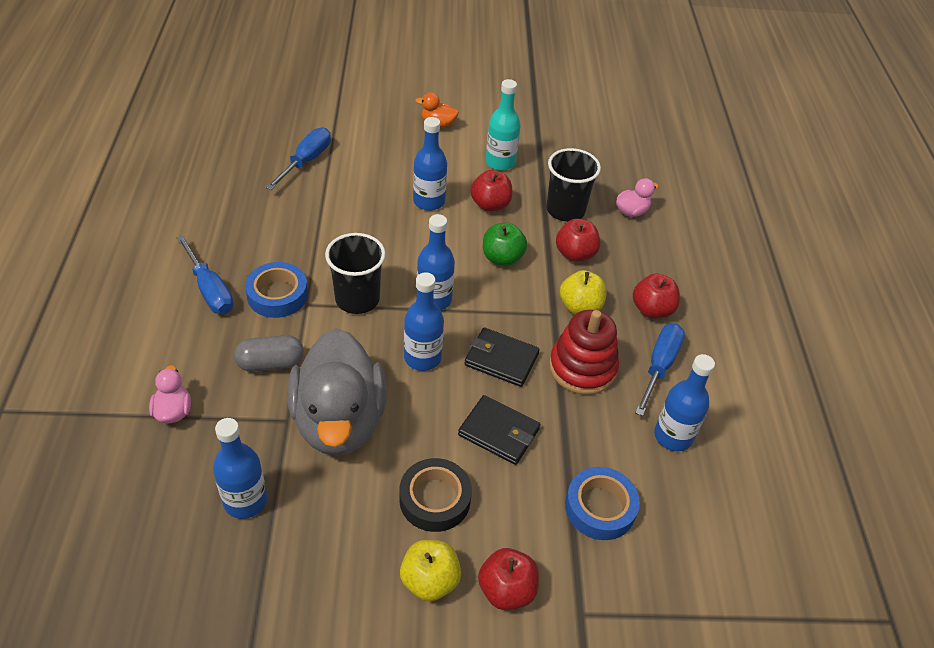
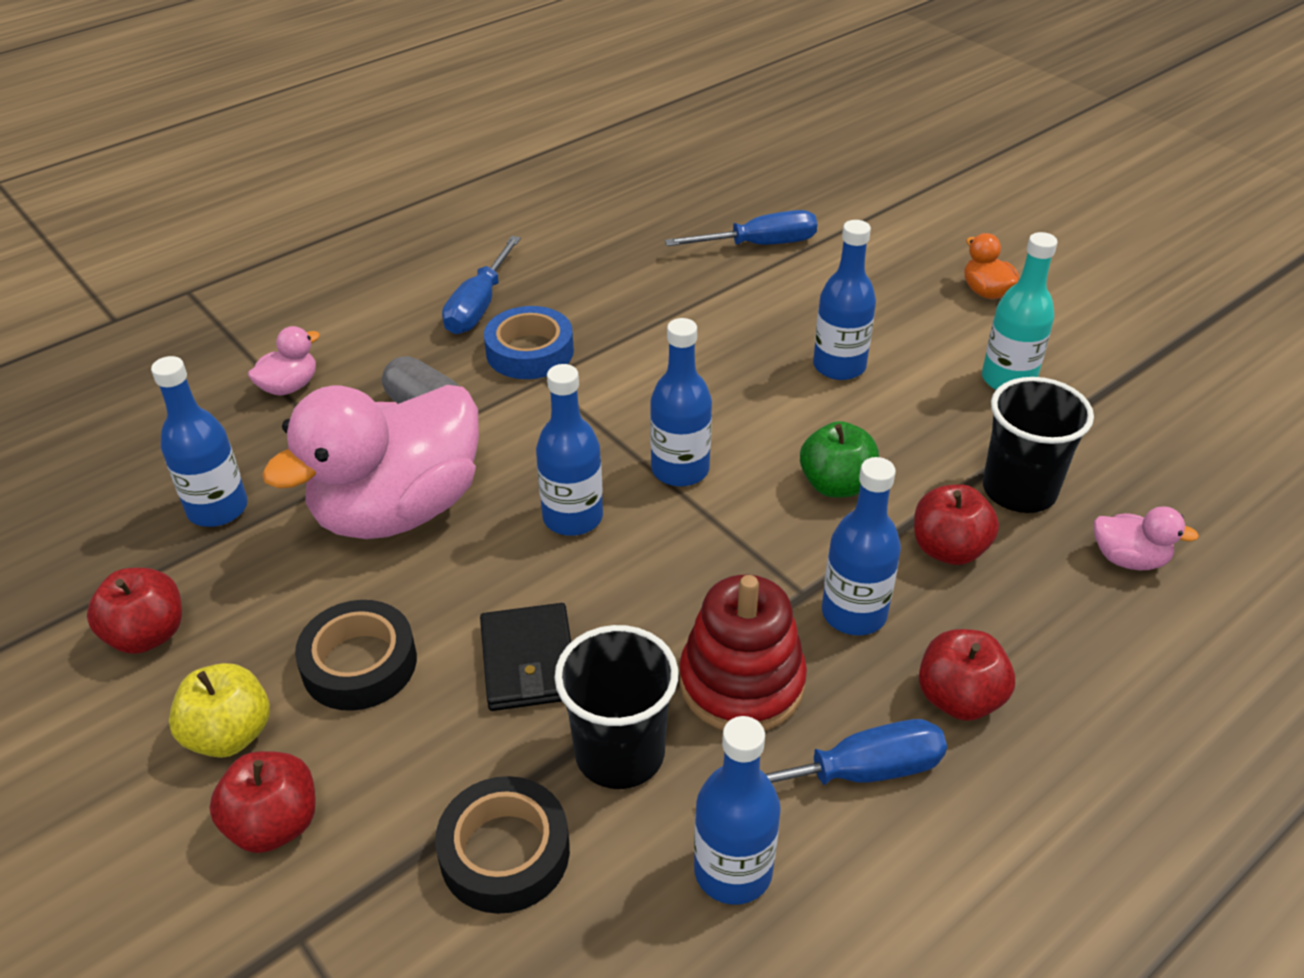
camera: 55 degrees right, 5 degrees down
grey duck [287,328,387,455] -> pink duck [262,385,479,539]
black cup [325,233,386,314] -> black cup moved to [554,625,678,789]
black wallet [464,327,540,387] -> none
red apple [470,170,512,212] -> red apple moved to [87,568,182,654]
yellow apple [560,270,607,315] -> blue bottle [822,457,901,635]
blue tape [565,467,640,540] -> black tape [435,776,570,914]

